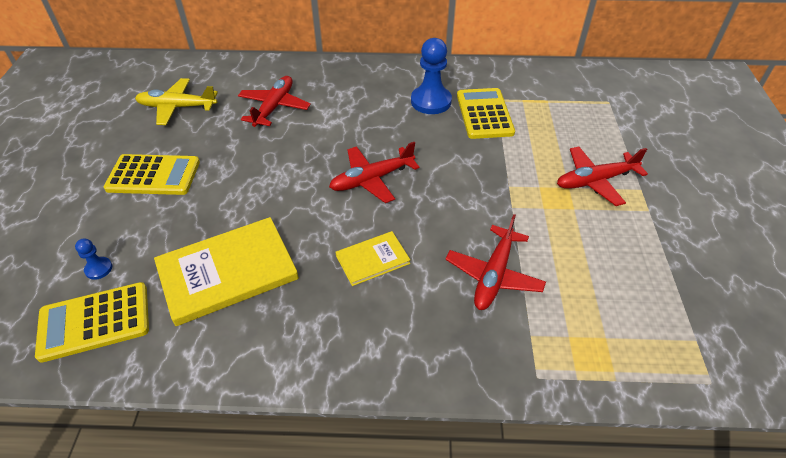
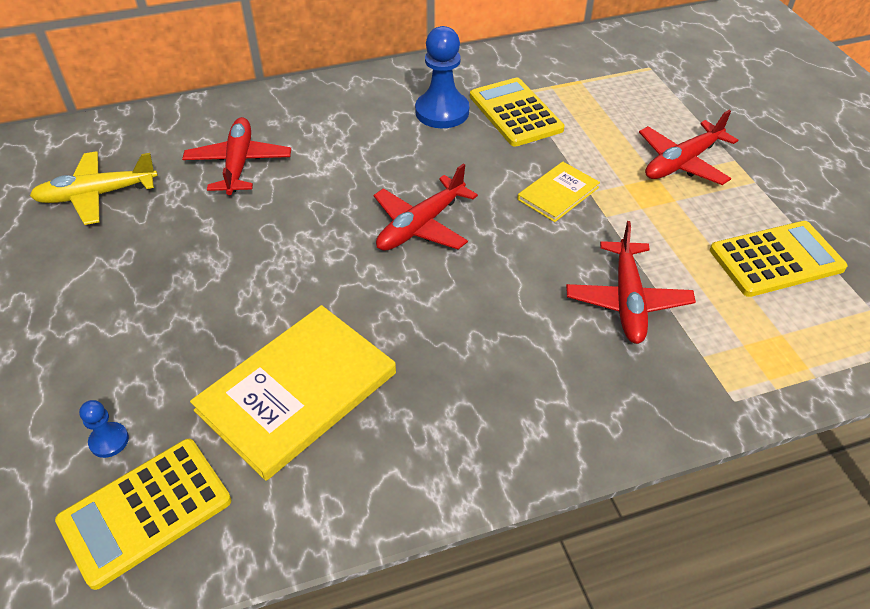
camera: 20 degrees left, 0 degrees up
yellow calculator [104,154,200,195] -> yellow calculator moved to [710,221,848,297]
yellow book [336,231,410,286] -> yellow book moved to [517,162,600,222]

